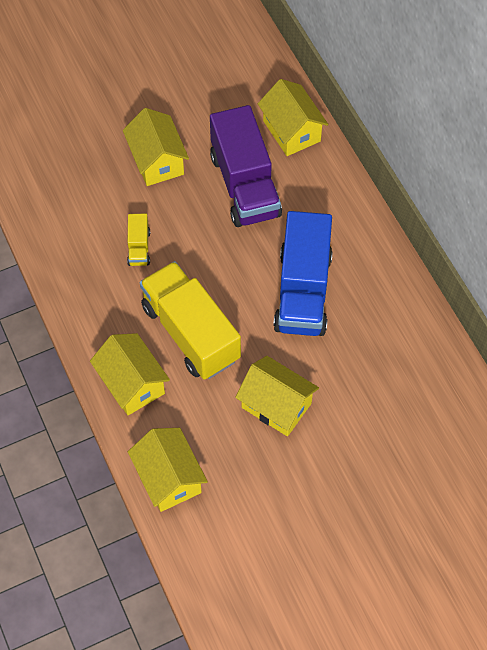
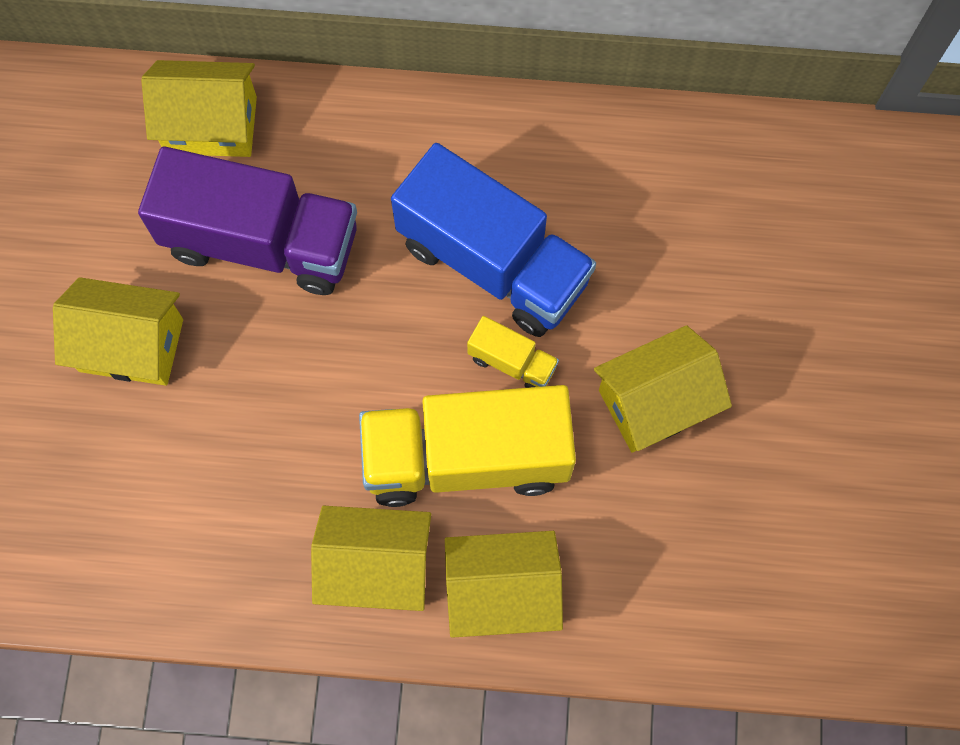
camera: 60 degrees left, 10 degrees up
yellow truck [127,213,150,266] -> yellow truck moved to [467,316,559,388]
yellow house [128,428,208,512] -> yellow house moved to [311,506,431,611]

